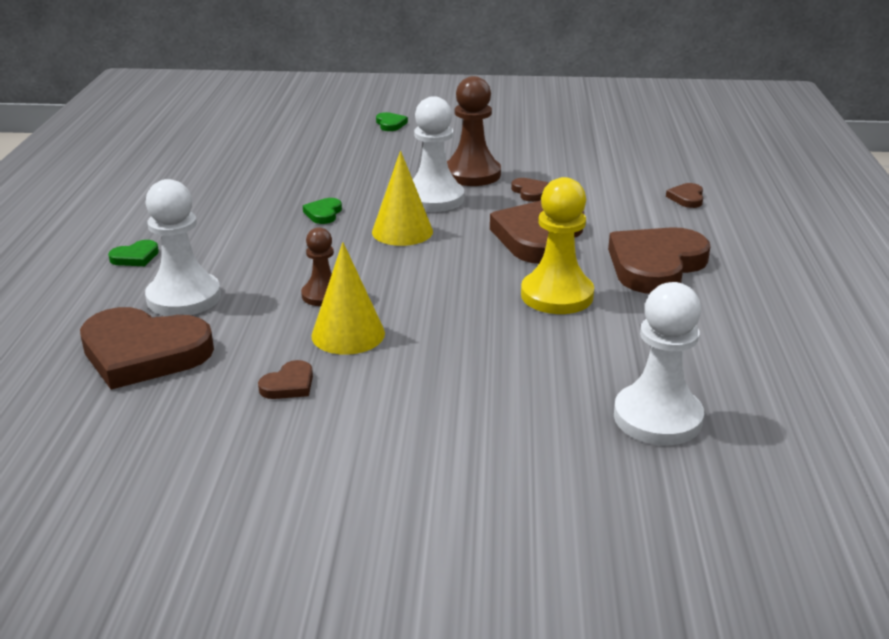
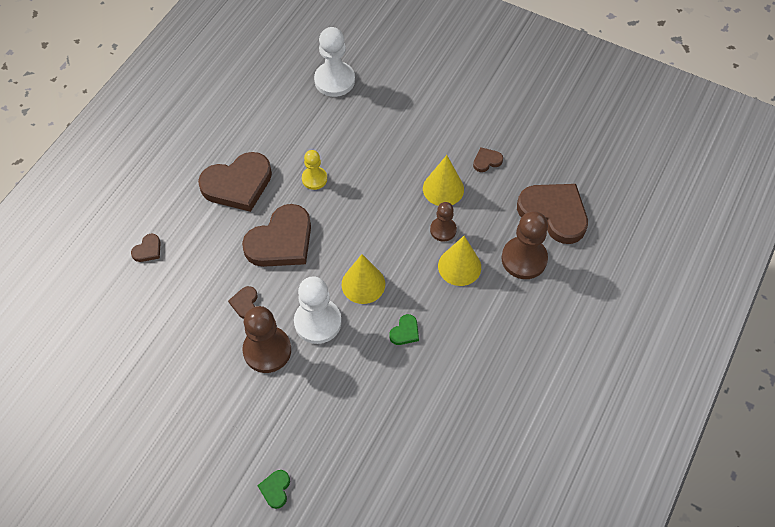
camera: 155 degrees left, 30 degrees up
green heart [108,240,159,266] -> none
white pawn [145,179,221,316] -> brown pawn [501,211,548,279]
yellow pawn [521,177,594,314] -> yellow pawn [302,150,327,190], size x0.59
none -> yellow cone [438,236,481,286]

